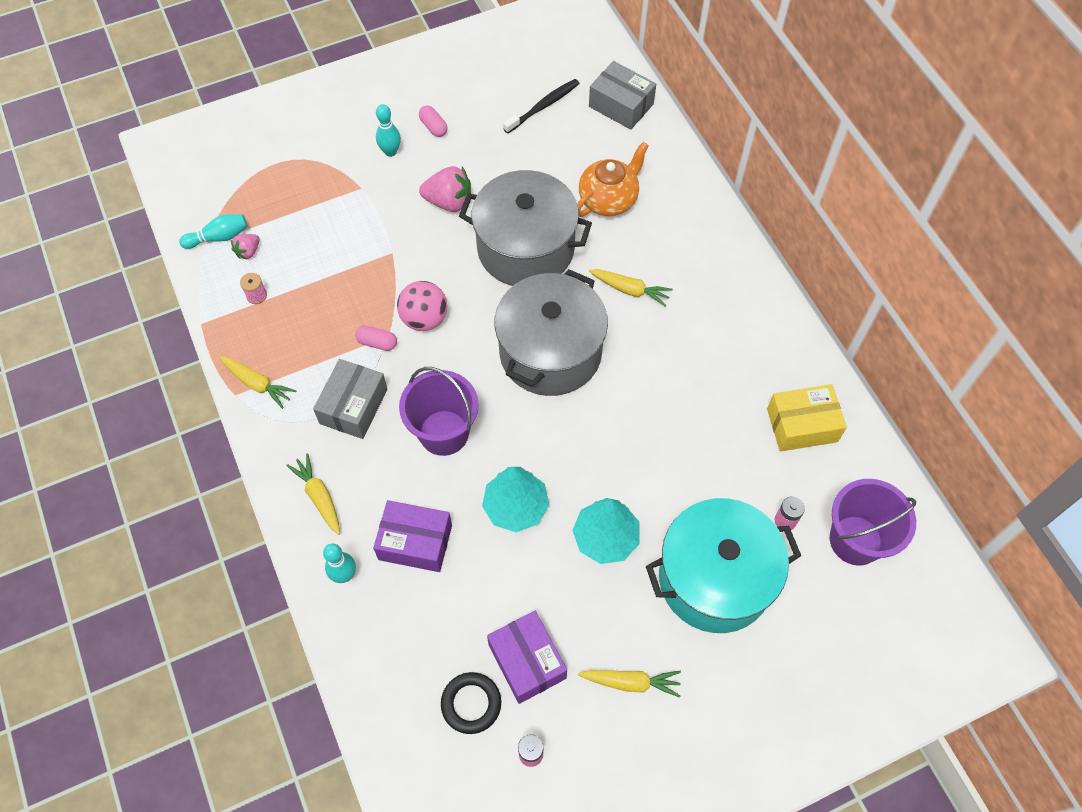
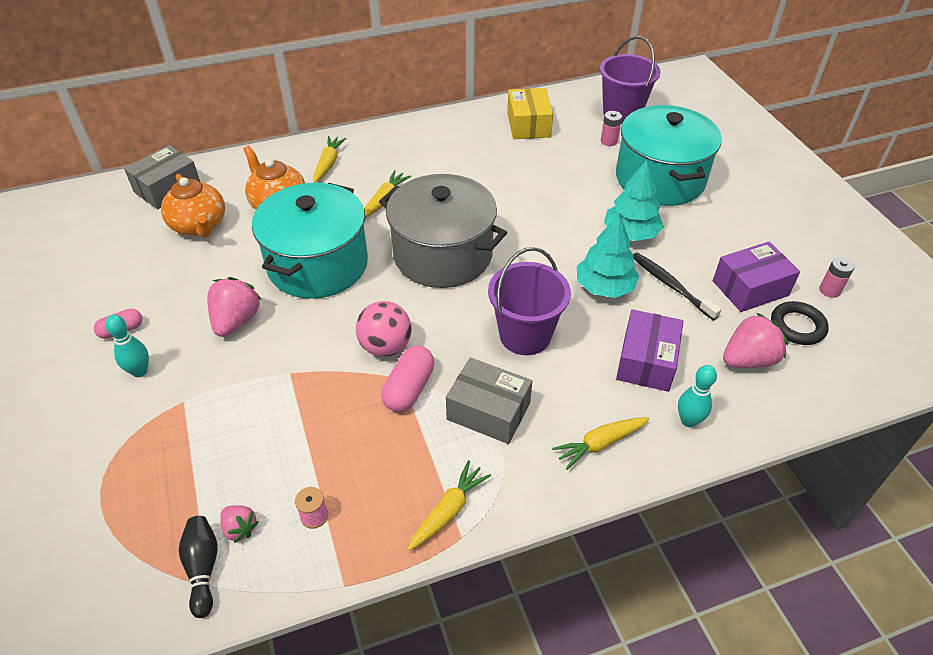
camera: 85 degrees left, 15 degrees down
turquoise bowling pin [179,214,248,249] -> black bowling pin [179,516,218,618]
pink capsule [355,325,397,351] -> pink capsule [381,346,434,412], size x1.56
grey pot [459,170,592,286] -> turquoise pot [252,183,368,299]
black toothbrush [503,79,580,133] -> black toothbrush moved to [633,252,721,321]
yellow carrot [578,670,681,698] -> yellow carrot moved to [313,136,347,183]
none -> orange teapot [161,174,225,238]
none -> pink strawberry [723,313,788,368]

